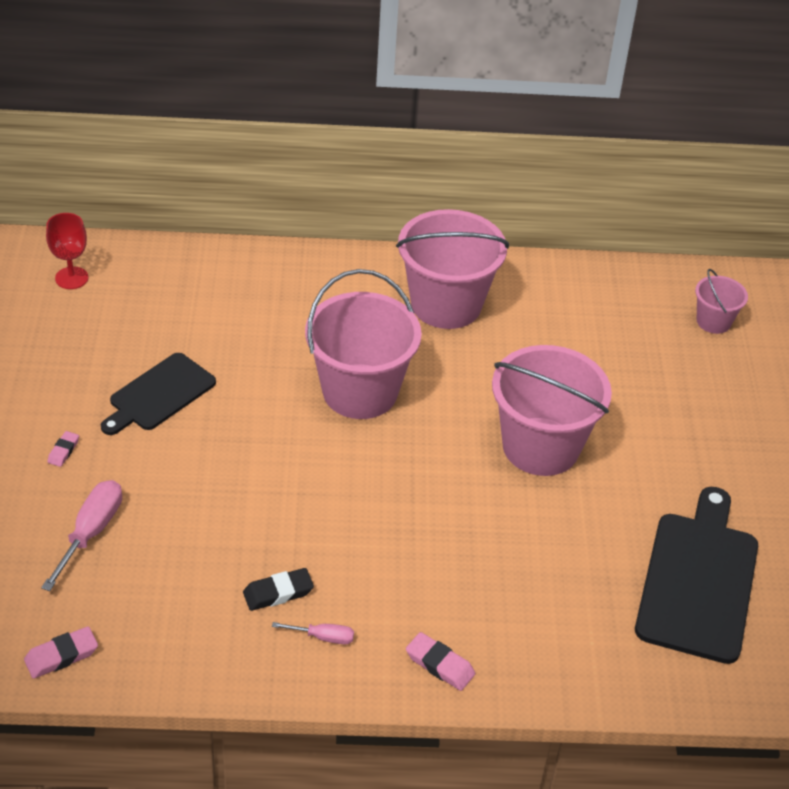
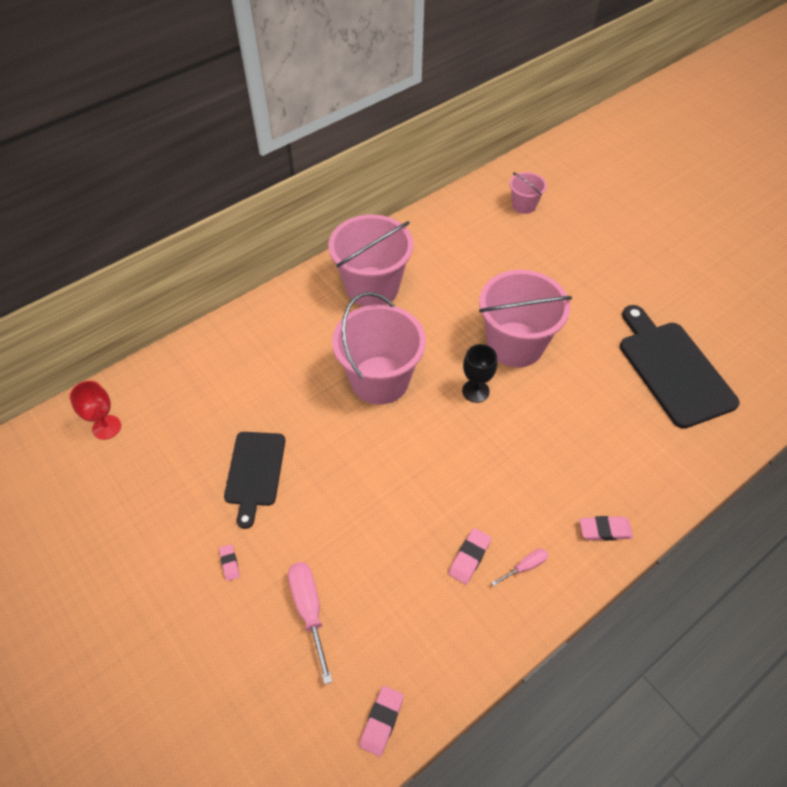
camera: 35 degrees left, 10 degrees up
black eraser [243,568,314,611] -> pink eraser [448,528,491,584]
none -> black goblet [462,344,497,403]

